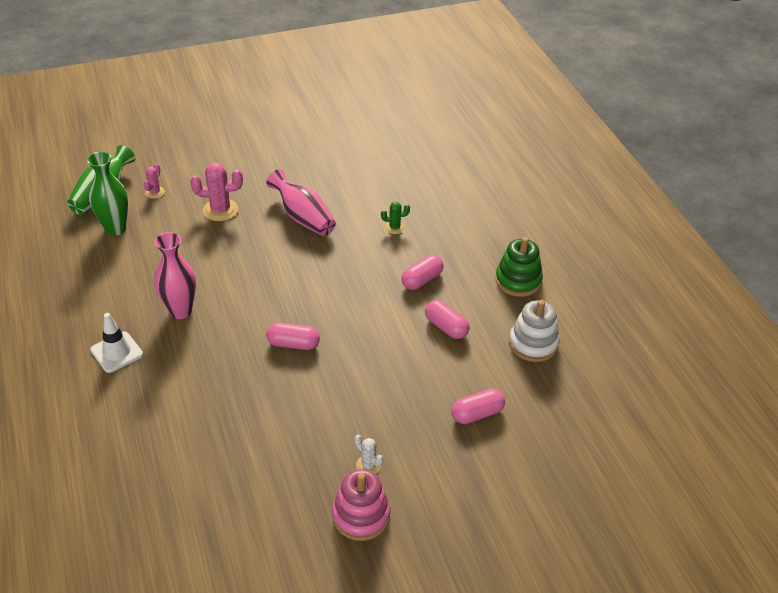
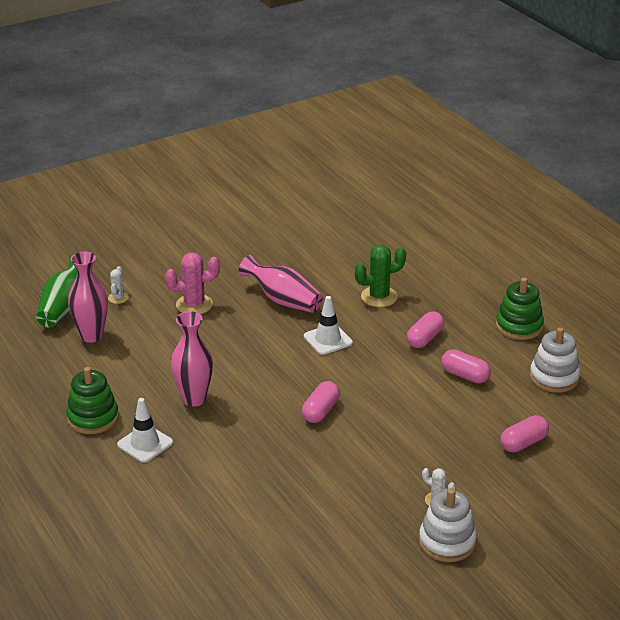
camera: 10 degrees left, 10 degrees down
green vase [87,152,128,236] -> pink vase [68,251,108,343]
pink cactus [144,163,165,199] -> white cactus [108,266,129,304]
pink capsule [266,323,320,350] -> pink capsule turned 60 degrees counterclockwise [302,381,340,423]
pink stacking toy [332,469,390,541] -> white stacking toy [419,488,477,562]
green cactus [381,202,410,234] -> green cactus [355,245,406,307], size x1.79
none -> green stacking toy [66,367,119,434]
none -> white traffic cone [304,296,353,355]

